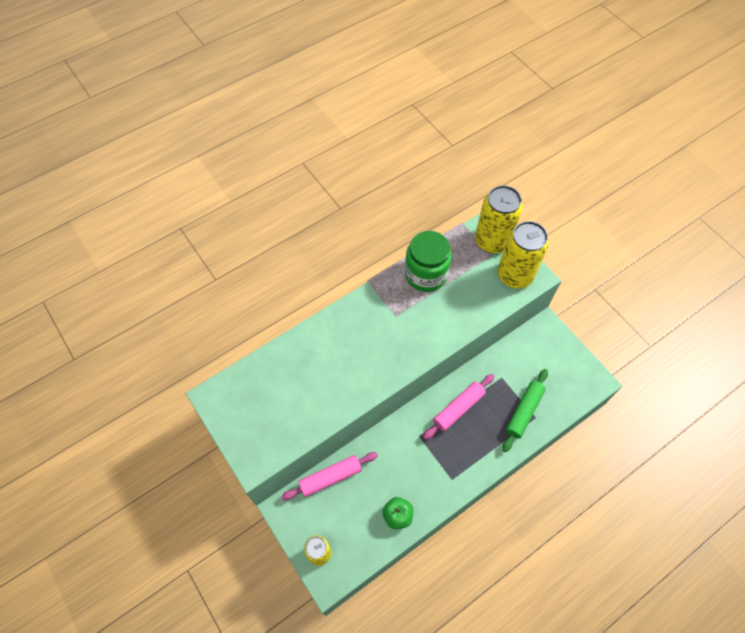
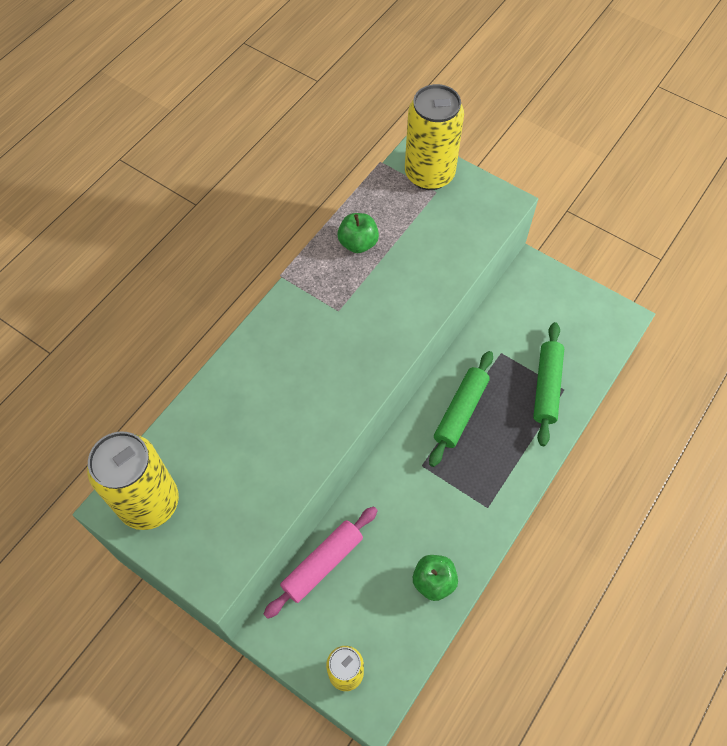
camera: 20 degrees left, 0 degrees up
green jar [405,231,452,292] -> green apple [337,213,379,253]
pink rolling pin [423,374,495,440] -> green rolling pin [429,351,493,467]
yellow can [498,221,549,289] -> yellow can moved to [87,431,179,530]

